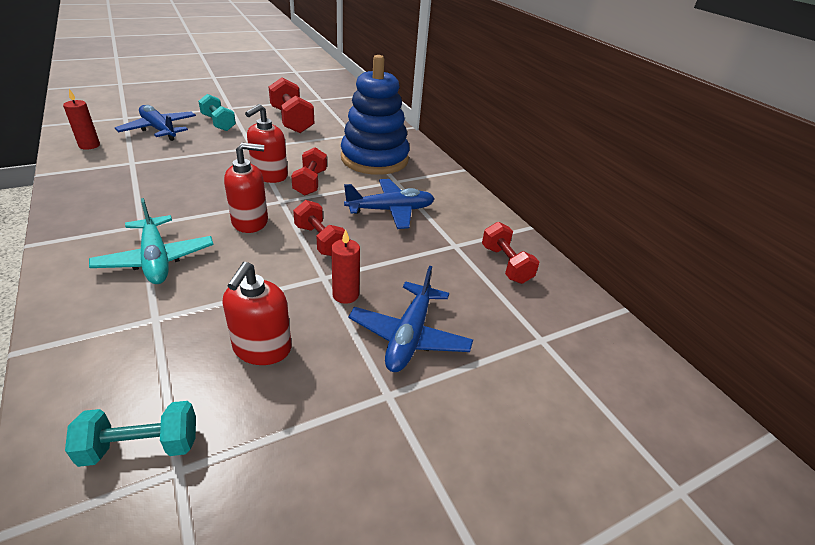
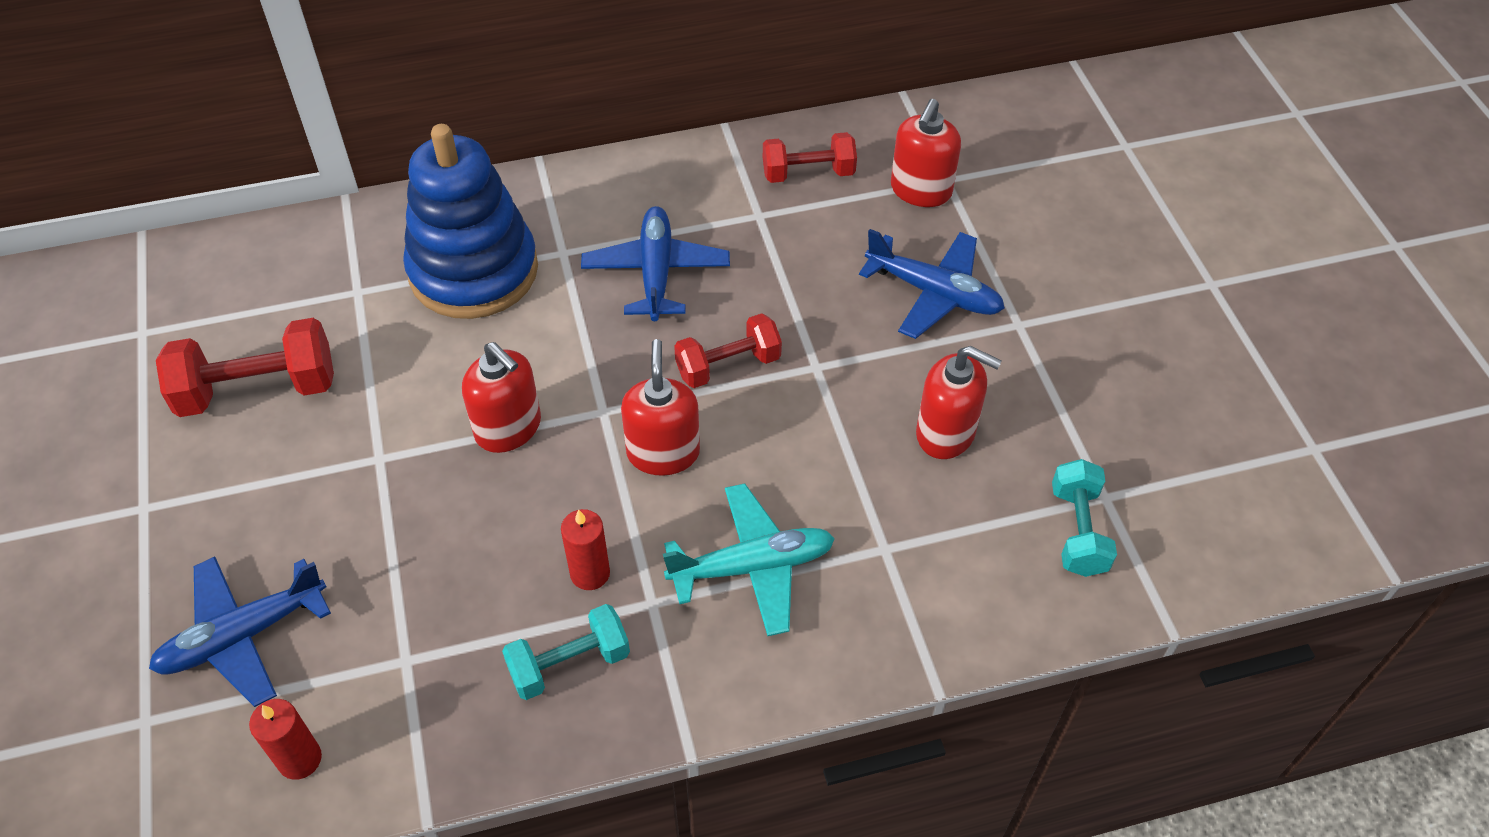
camera: 75 degrees left, 15 degrees up
turquoise dumbbell [198,94,236,131] -> turquoise dumbbell moved to [502,604,630,700]
red dumbbell [291,147,327,195] -> none
red candle [331,230,360,304] -> red candle moved to [561,509,610,590]
none -> red soap dispenser [891,99,961,207]

